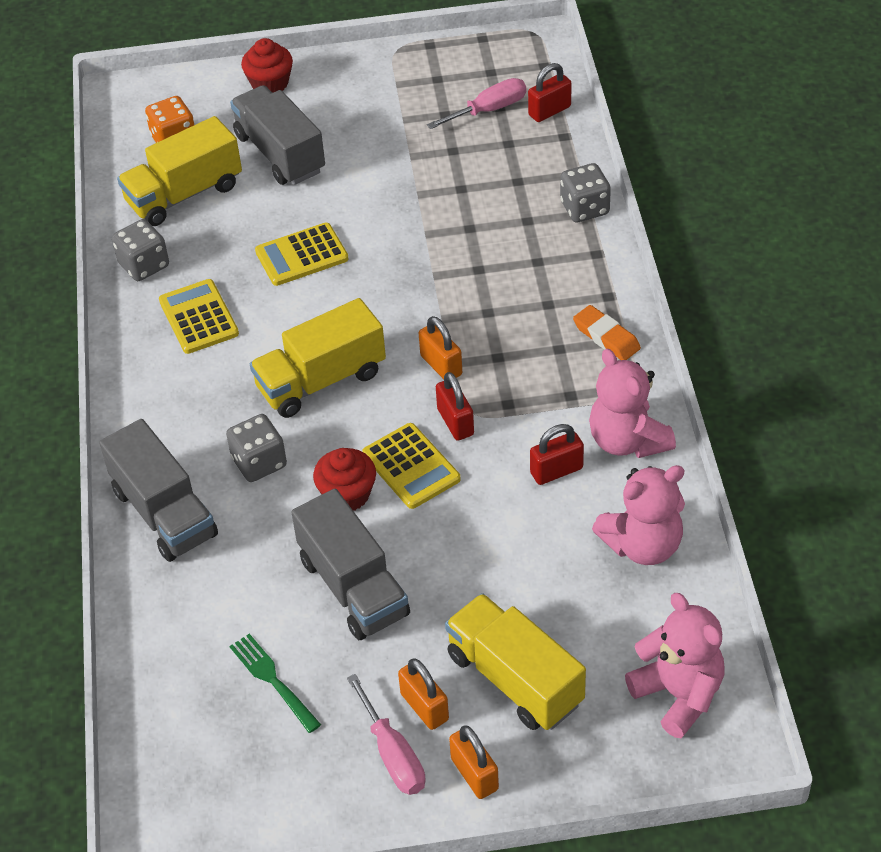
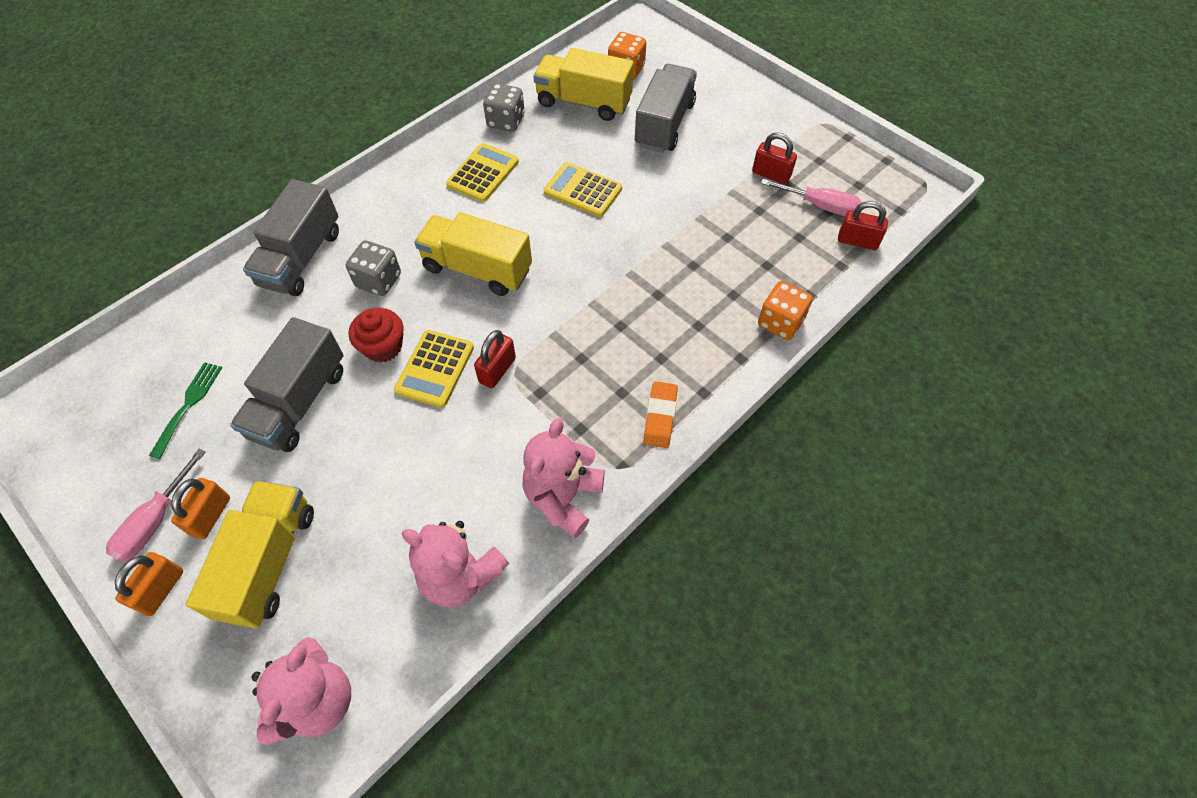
camera: 50 degrees right, 10 degrees up
red cupcake [241,38,293,93] -> none
orange padlock [419,316,462,379] -> none
red padlock [530,424,584,485] -> red padlock moved to [752,132,797,184]
grey dice [560,163,611,222] -> orange dice [758,281,813,340]

